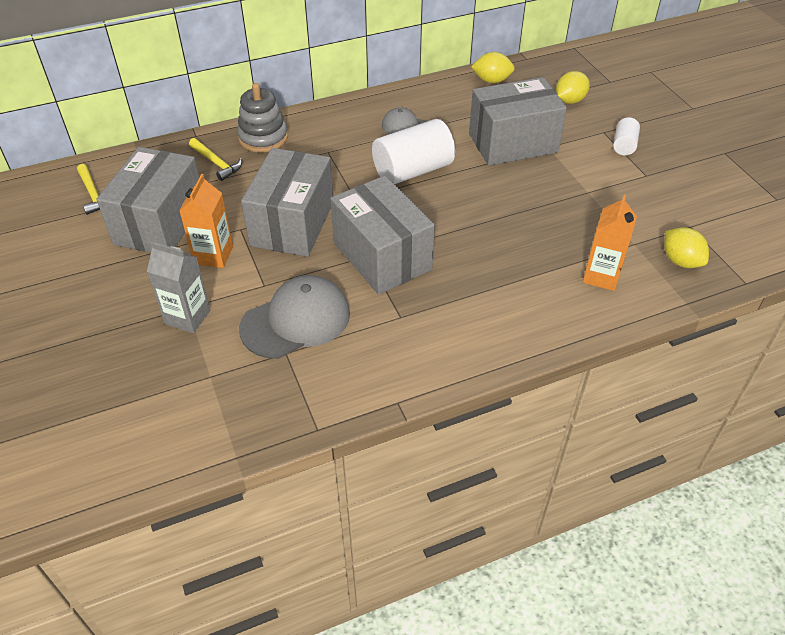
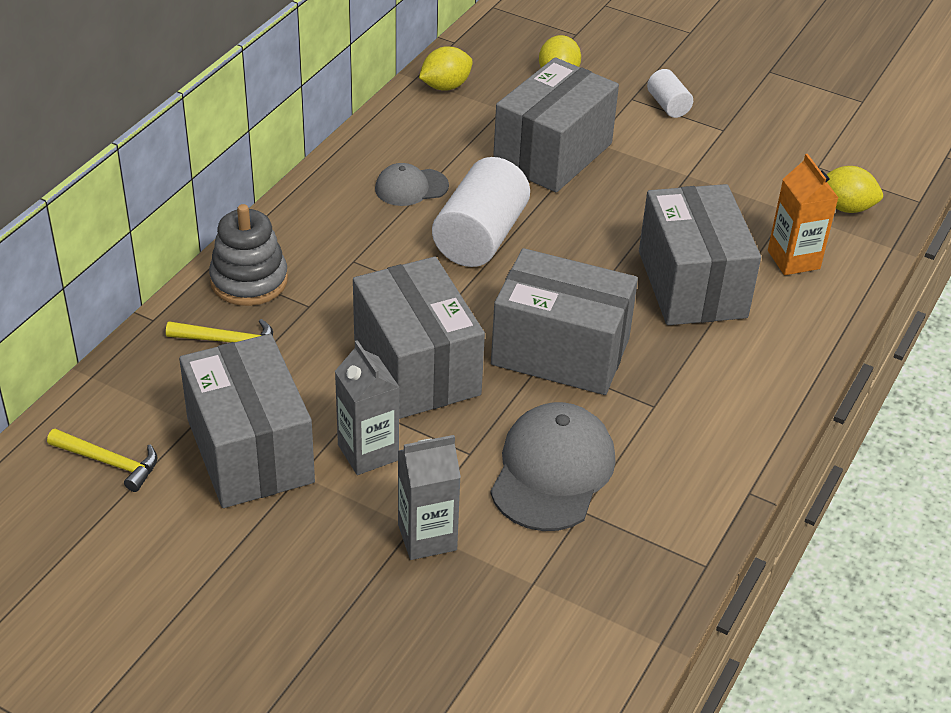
camera: 40 degrees left, 5 degrees down
orange carton [179,174,233,268] -> grey carton [335,340,399,475]
none -> grey box [639,184,761,325]

